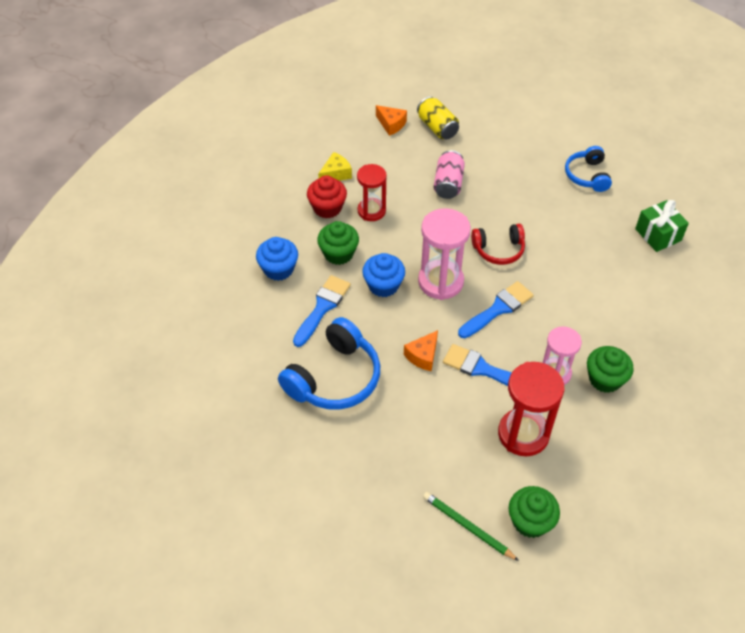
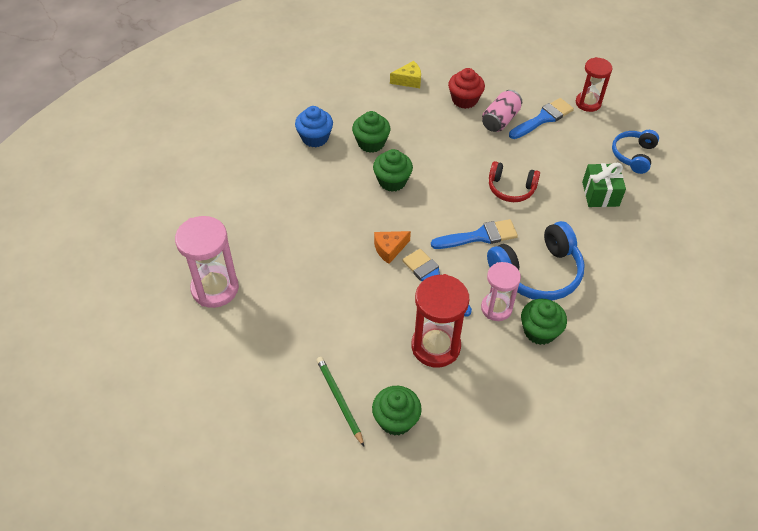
camera: 25 degrees right, 0 degrees up
blue headphones [278,317,380,410] -> blue headphones moved to [487,221,585,300]
blue brush [293,275,351,347] -> blue brush moved to [509,98,574,139]
red cupcake [307,175,347,218] -> red cupcake moved to [448,68,485,109]
red hourglass [357,164,387,221] -> red hourglass moved to [576,57,612,112]
blue cupcake [362,253,405,297] -> green cupcake [373,149,413,192]
orange cheese [376,105,407,136] -> none
yellow can [417,97,459,139] -> none
pink hourglass [418,208,471,300] -> pink hourglass moved to [175,216,239,308]
green gift [635,200,689,252] -> green gift moved to [582,162,626,207]

